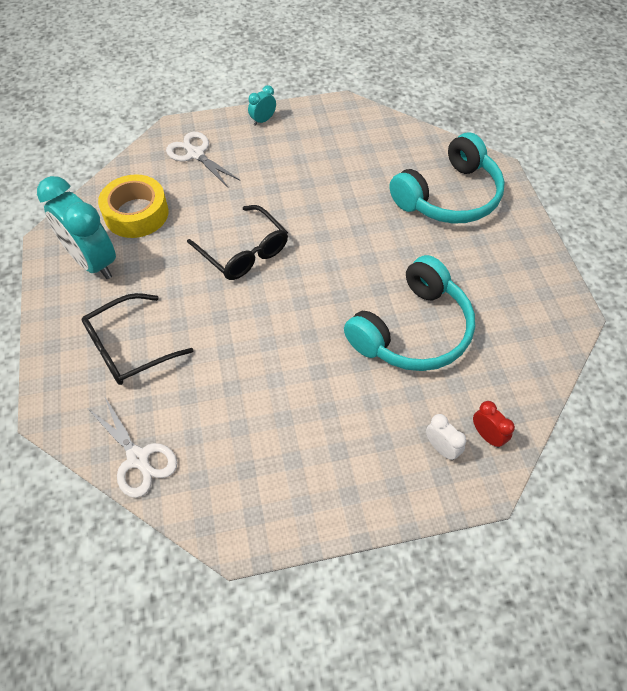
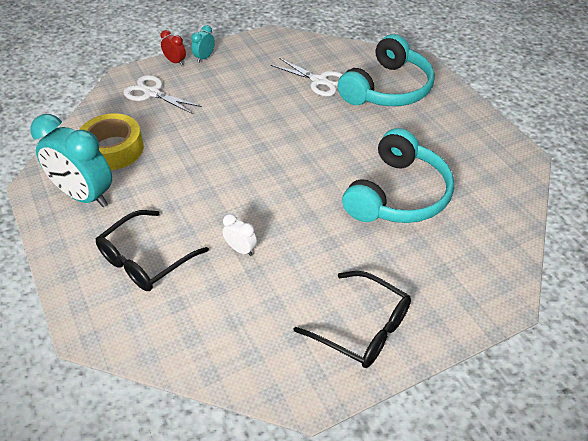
camera: 15 degrees left, 10 degrees down
white scissors [88,397,177,498] -> white scissors moved to [271,58,343,96]
black glasses [187,205,288,280] -> black glasses moved to [294,271,411,368]
white clock [426,414,466,460] -> white clock moved to [222,214,257,256]
red clock [473,401,515,448] -> red clock moved to [161,30,186,66]

